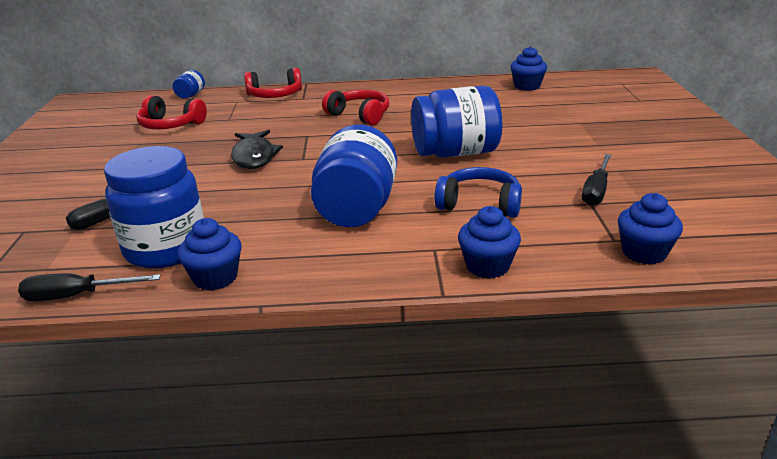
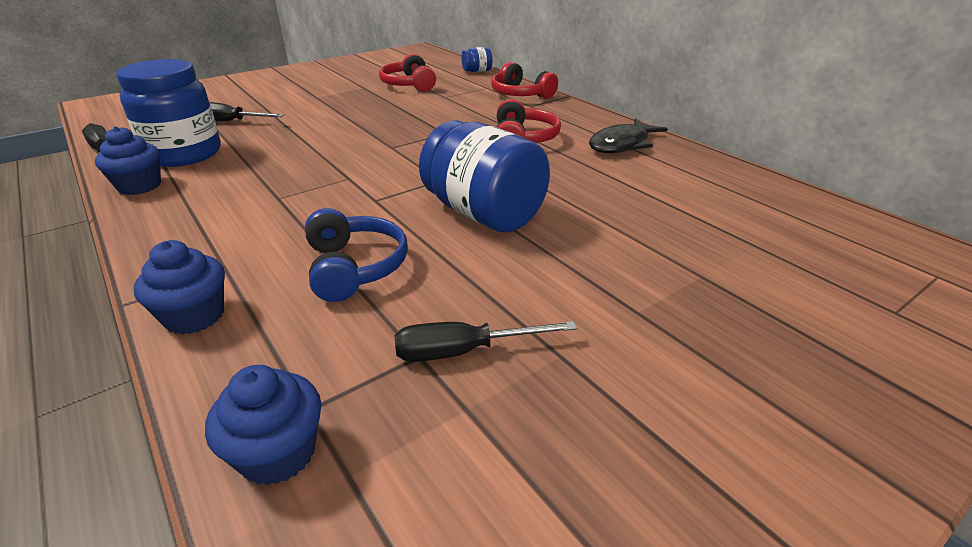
camera: 55 degrees right, 5 degrees up
black fish [231,130,283,169] -> black fish moved to [589,118,668,153]
blue jar [311,125,397,227] -> none
blue cupcake [510,46,547,91] -> none

